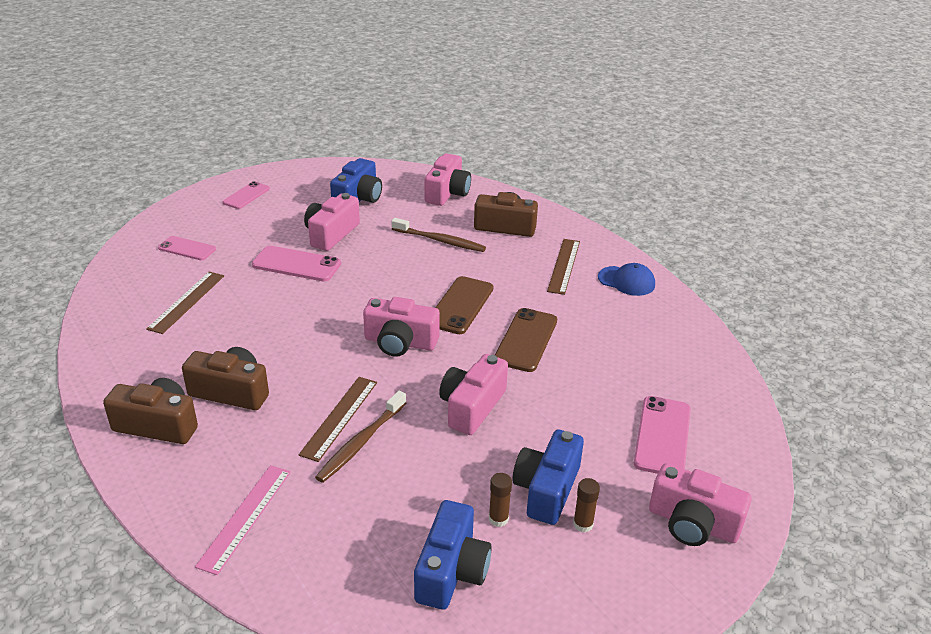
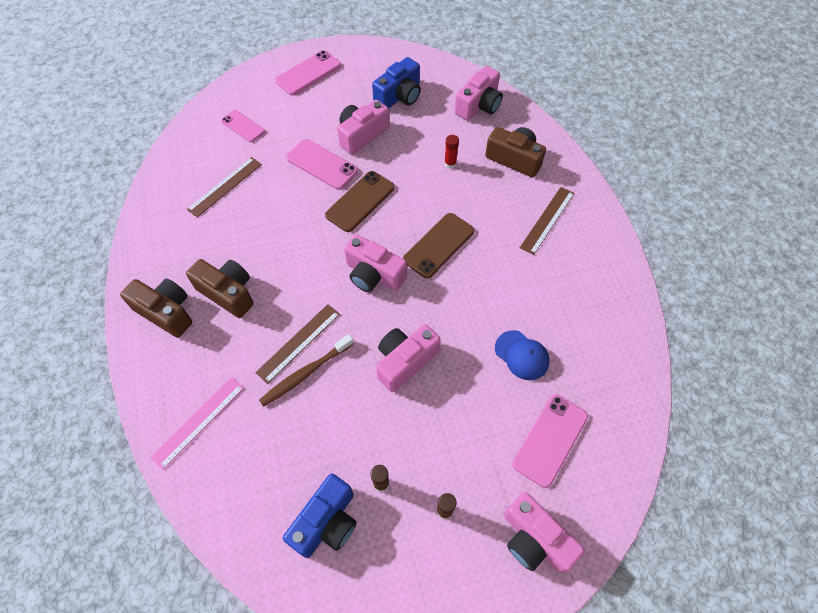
camera: 20 degrees right, 25 degrees up
pink phone [223,181,270,209] -> pink phone [275,50,341,96], size x1.51
brown toothbrush [391,218,486,252] -> red glue stick [444,135,459,169]
brown phone [495,308,557,372] -> brown phone moved to [325,171,395,232]
blue camera [512,430,584,525] -> none
blue cap [598,263,655,296] -> blue cap moved to [495,330,549,380]

